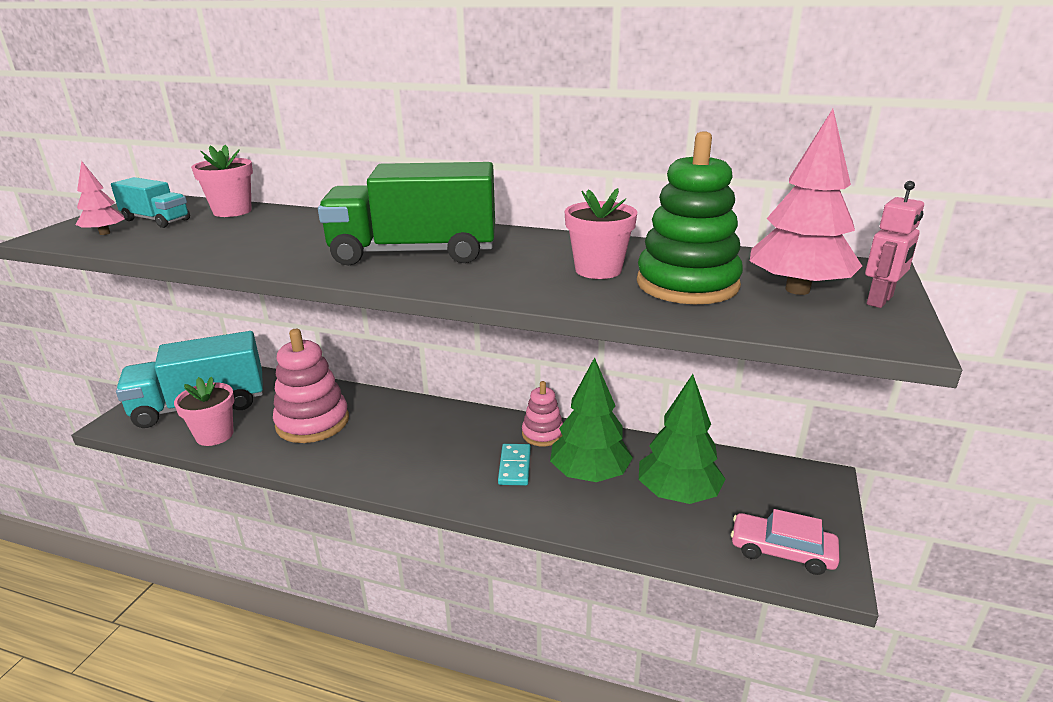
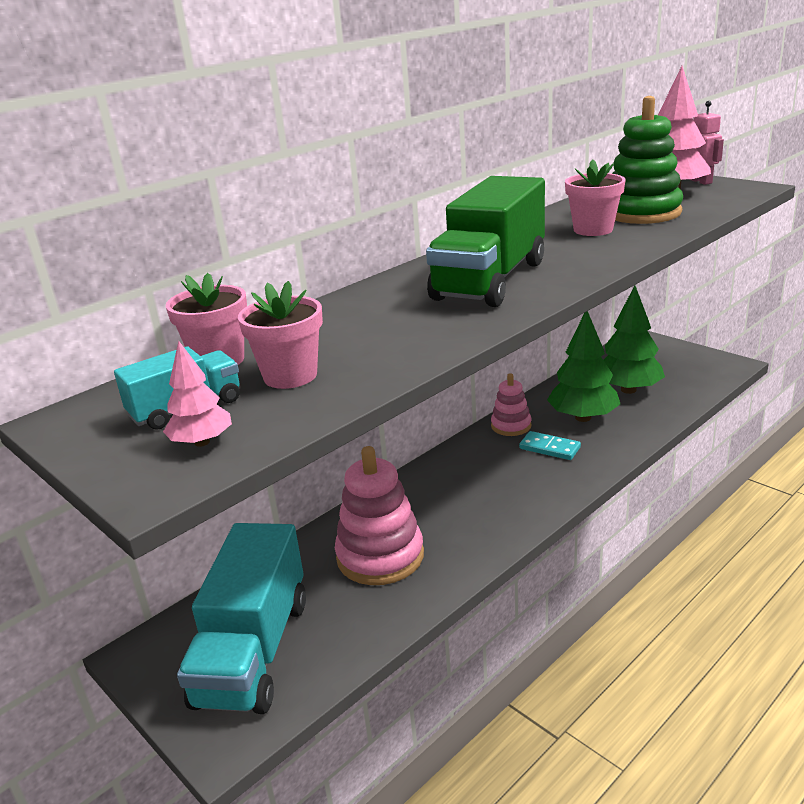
camera: 60 degrees left, 0 degrees up
pink flower pot [174,377,234,446] -> pink flower pot moved to [238,281,323,389]
pink car [731,509,839,575] -> none

